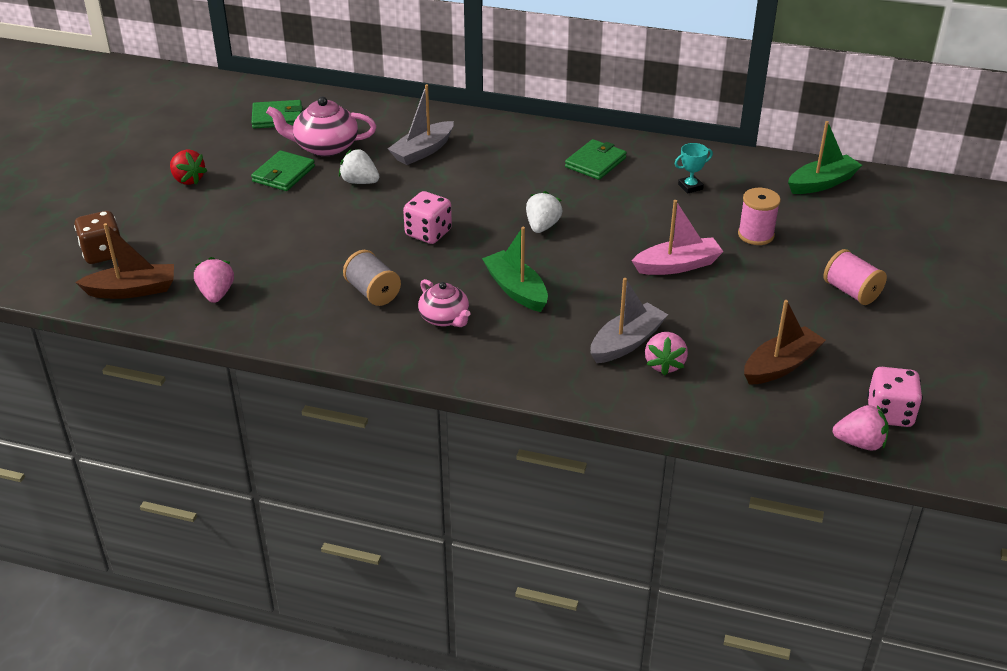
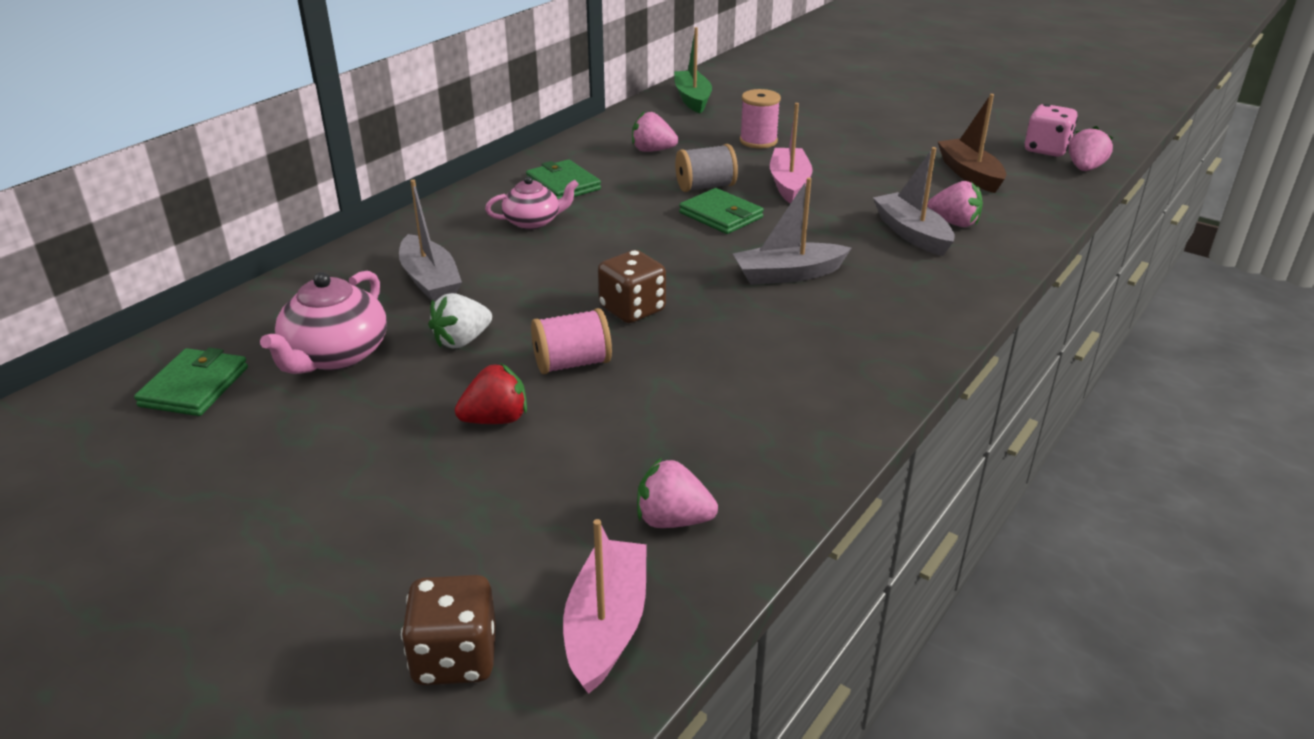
camera: 70 degrees left, 5 degrees down
brown boat [75,223,174,299] -> pink boat [563,519,647,694]
red strawberry [170,149,207,185] -> red strawberry moved to [455,363,527,424]
green wallet [251,150,315,191] -> green wallet moved to [679,188,764,234]
grey spool [343,250,401,306] -> grey spool moved to [675,144,738,192]
pink dice [403,191,452,244] -> brown dice [598,250,666,323]
pink teapot [418,279,471,327] -> pink teapot moved to [485,176,579,230]
green boat [482,227,548,312] -> grey boat [733,178,851,285]
white strawberry [526,191,562,233] -> none
turquoise trophy [675,143,713,194] -> pink strawberry [632,111,678,152]
pink spool [824,249,887,305] -> pink spool moved to [531,308,612,374]

